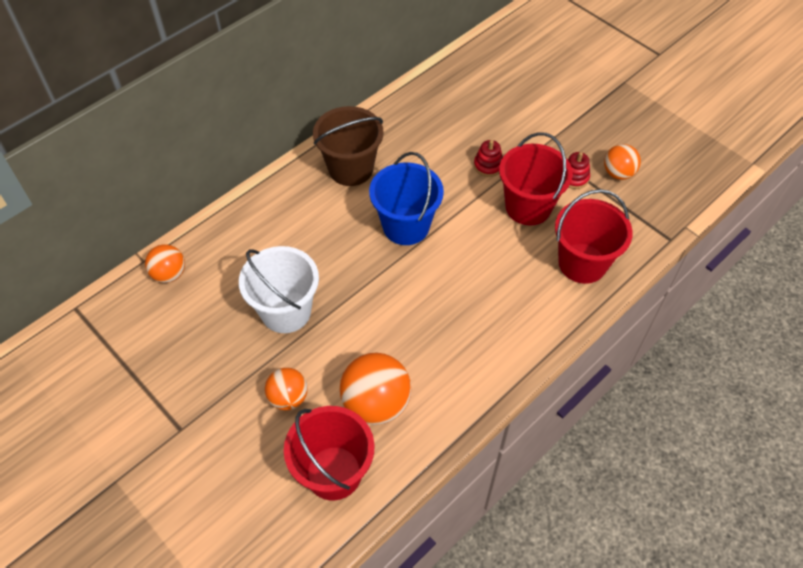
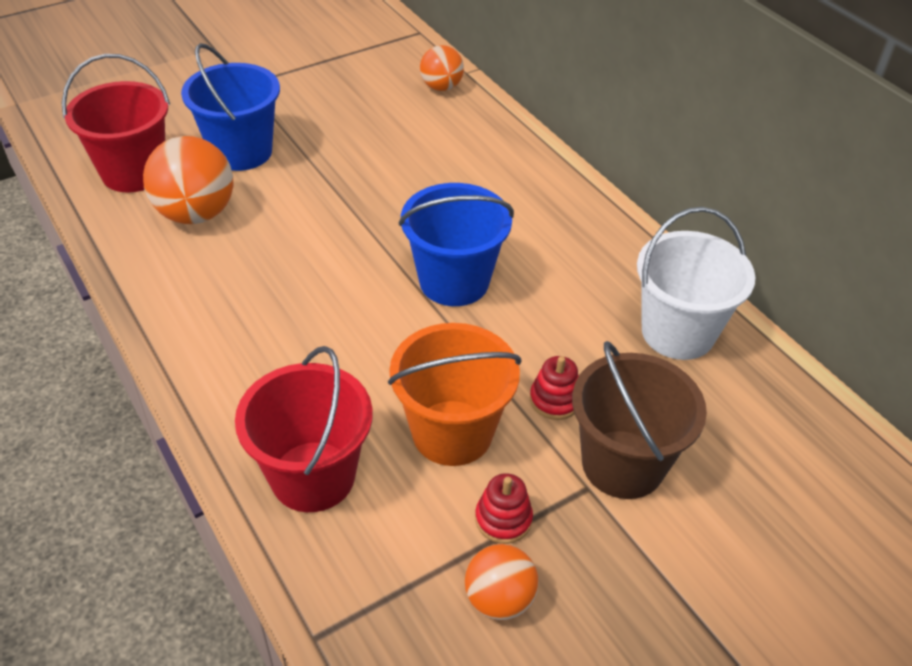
camera: 100 degrees right, 10 degrees down
white bucket [239,246,319,333] -> white bucket moved to [637,207,755,360]
orange ball [265,368,308,410] -> blue bucket [181,43,280,171]
brown bucket [313,106,384,186] -> brown bucket moved to [572,341,707,499]
red bucket [499,132,573,226] -> orange bucket [388,323,522,466]

